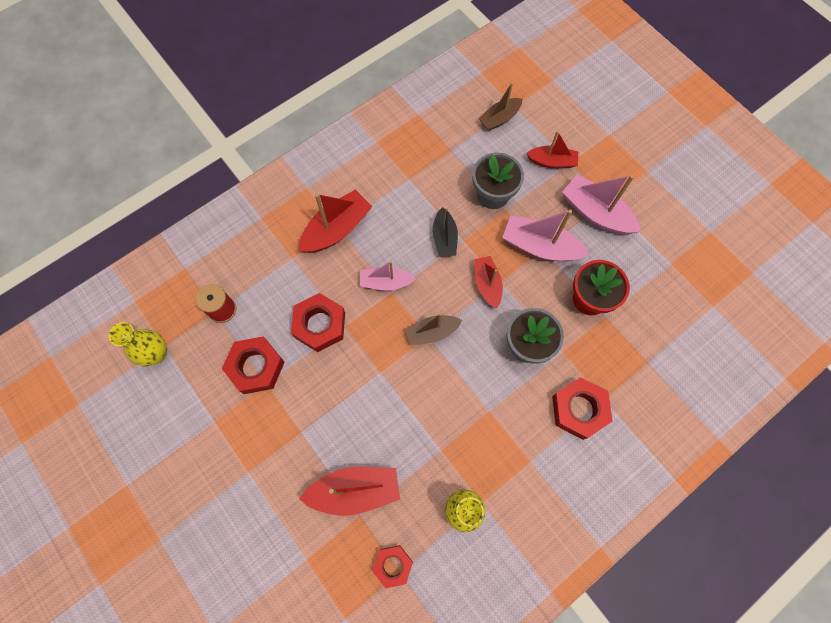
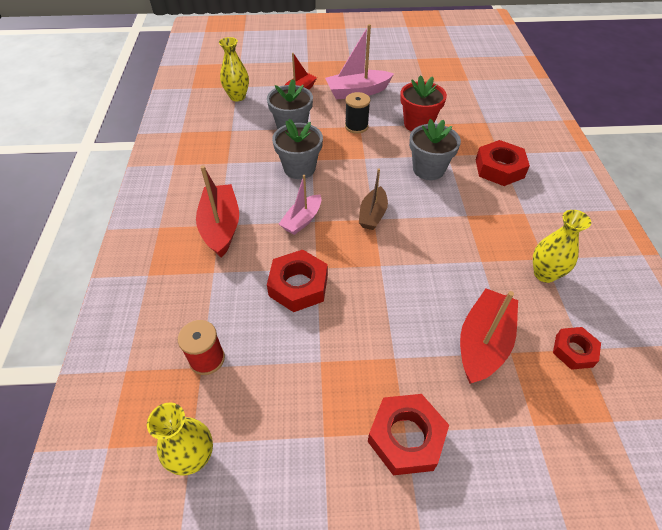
camera: 55 degrees left, 20 degrees down
red nut [222,337,285,394] -> red nut moved to [368,394,449,475]
black boat [433,207,458,257] -> grey flower pot [272,119,323,179]
red boat [474,256,503,309] -> none
brown boat [479,83,522,131] -> yellow vase [219,37,249,102]
pink boat [502,210,590,261] -> black spool [345,92,370,134]

